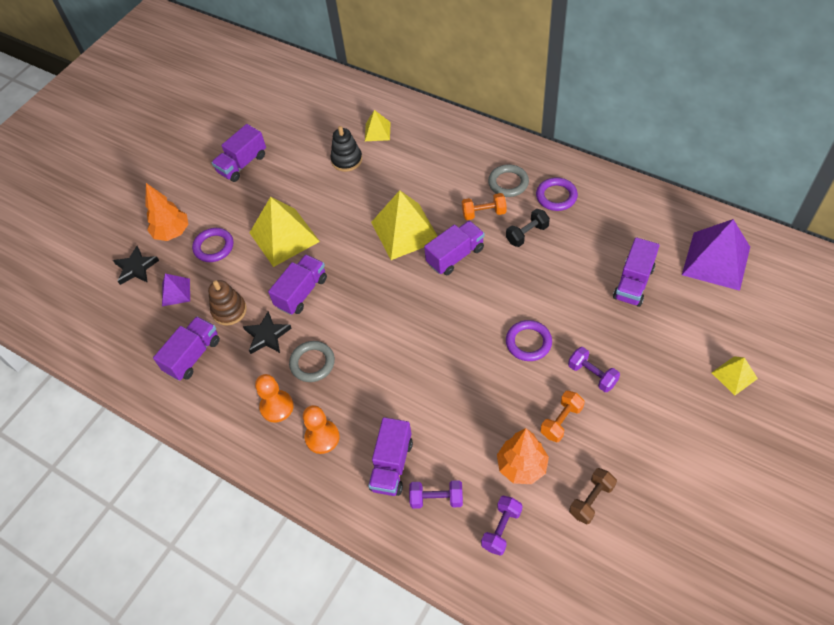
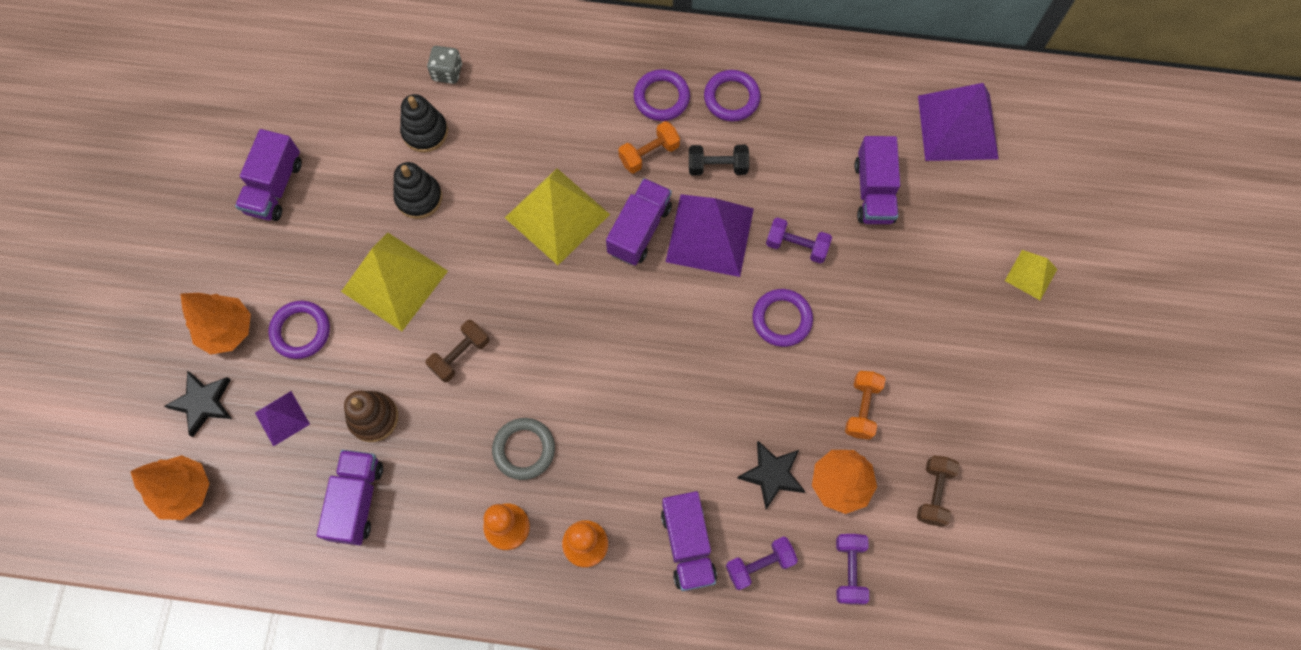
camera: 30 degrees left, 15 degrees up
black star [243,311,292,354] -> black star moved to [737,441,805,509]
purple truck [268,254,327,315] -> brown dumbbell [426,320,489,383]
yellow pyramid [365,110,391,141] -> grey dice [427,46,462,84]
grey ring [488,164,529,197] -> purple ring [634,69,690,121]
black dumbbell [506,209,550,247] -> black dumbbell turned 60 degrees clockwise [689,145,749,176]
purple dumbbell [568,347,620,392] -> purple dumbbell moved to [766,218,832,264]
none -> orange tree [130,455,210,520]
none -> black stacking toy [393,162,442,219]
none -> purple pyramid [666,194,754,277]

